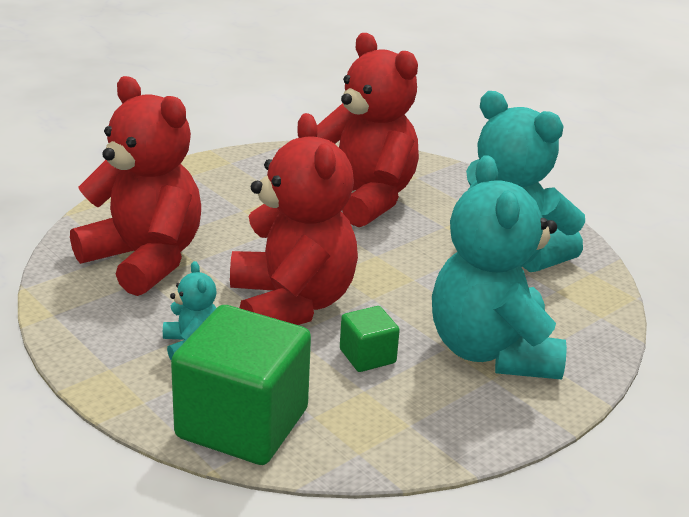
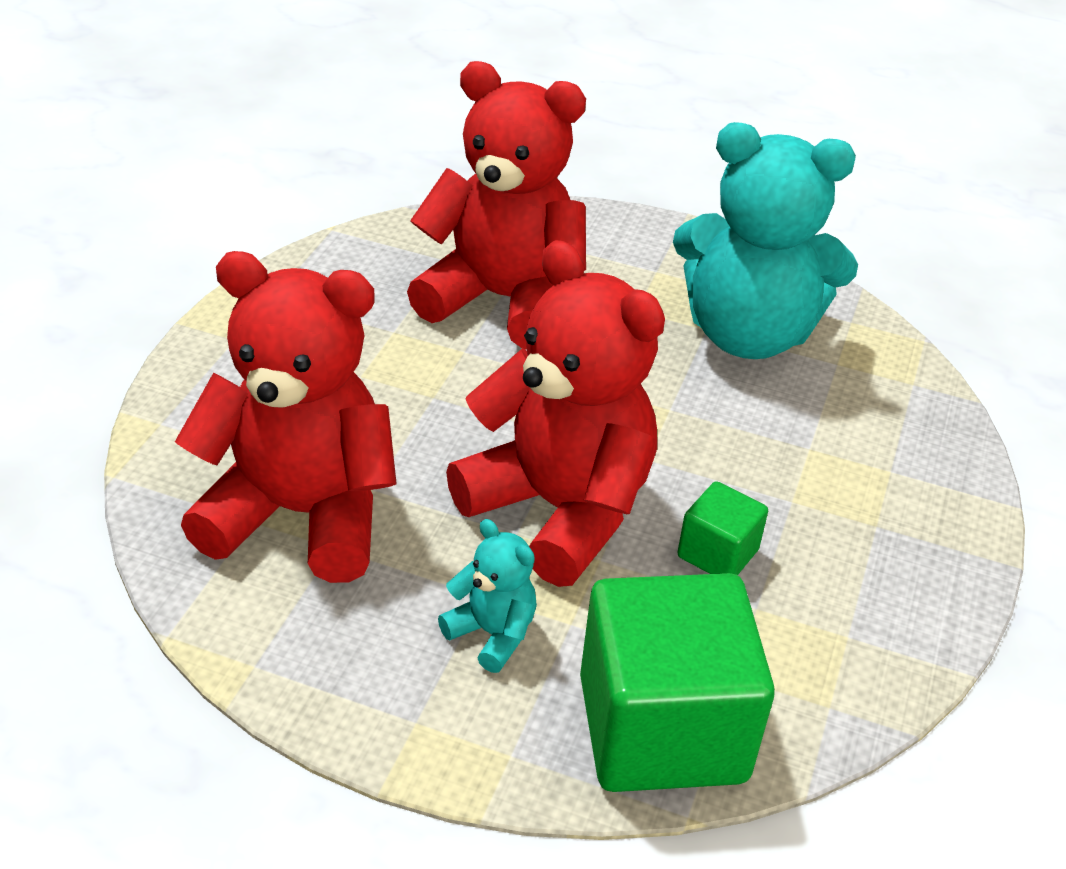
camera: 30 degrees left, 10 degrees up
turquoise teddy bear [432,155,567,380] -> none

